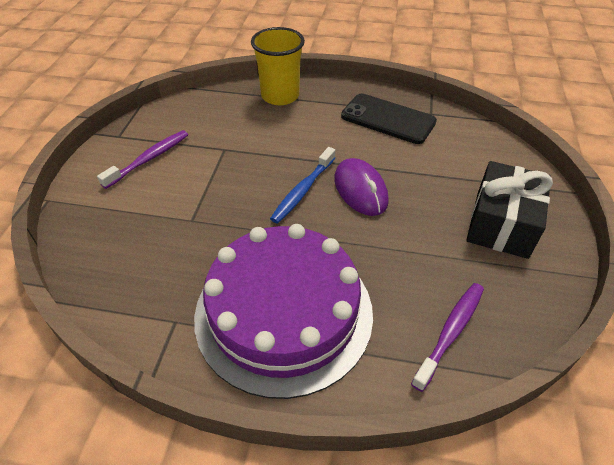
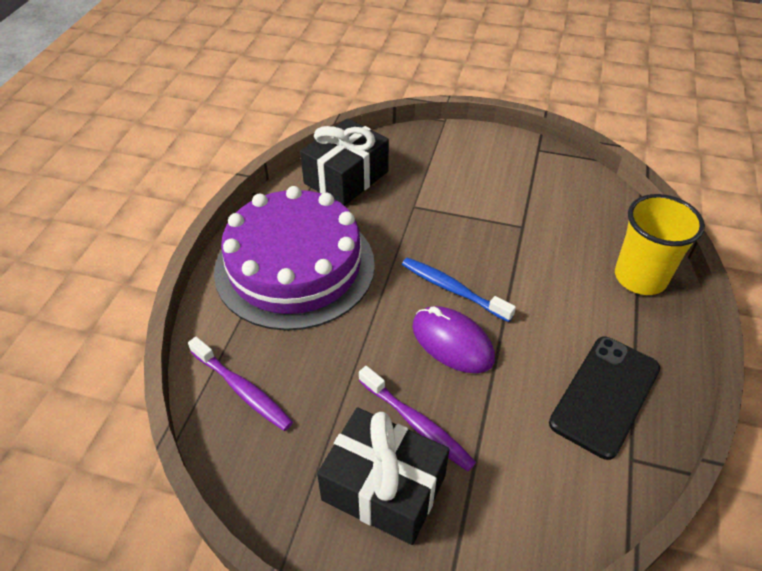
camera: 95 degrees right, 0 degrees up
purple toothbrush [97,130,188,189] -> purple toothbrush moved to [359,366,476,471]
purple mouse [334,158,389,216] -> purple mouse turned 60 degrees clockwise [412,306,495,373]
none -> black gift [300,118,389,206]

